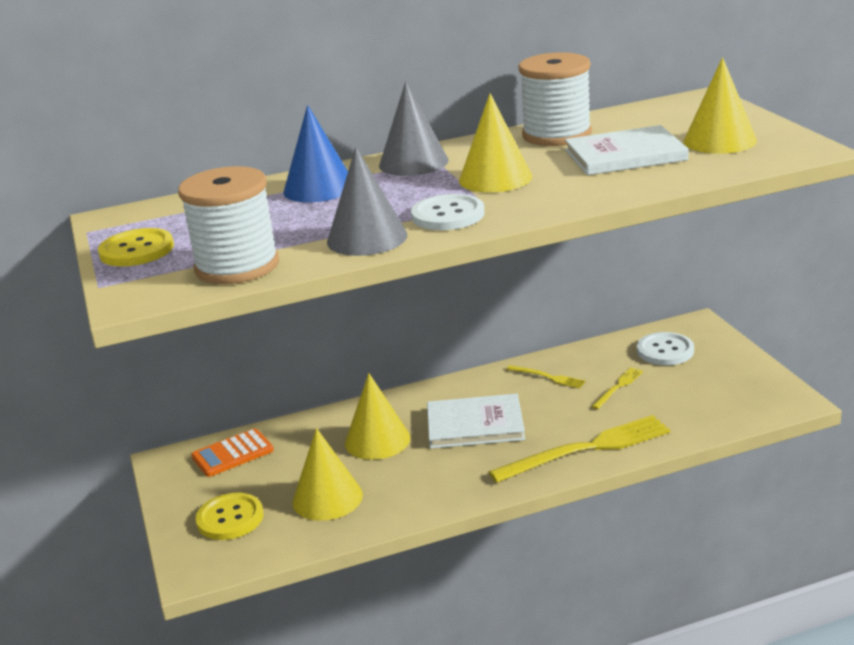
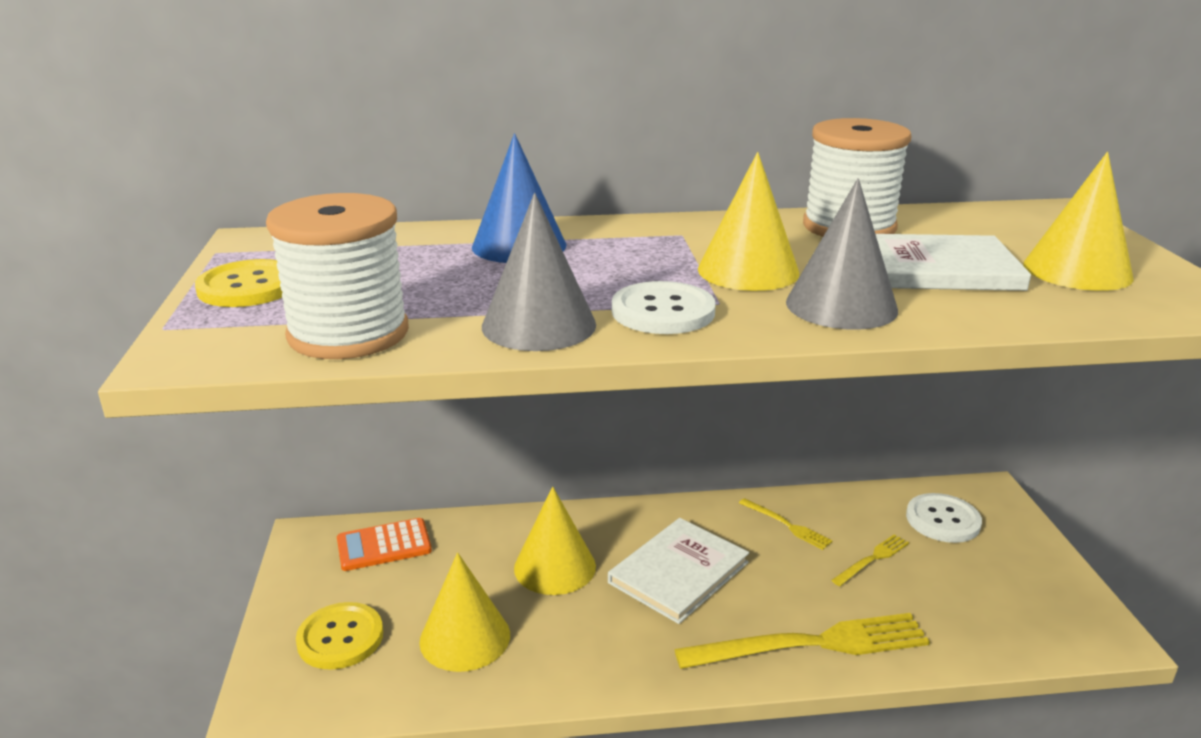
camera: 10 degrees right, 0 degrees up
grey cone [379,82,449,176] -> grey cone moved to [786,178,898,330]
white book [427,394,525,449] -> white book turned 60 degrees counterclockwise [608,518,749,624]

